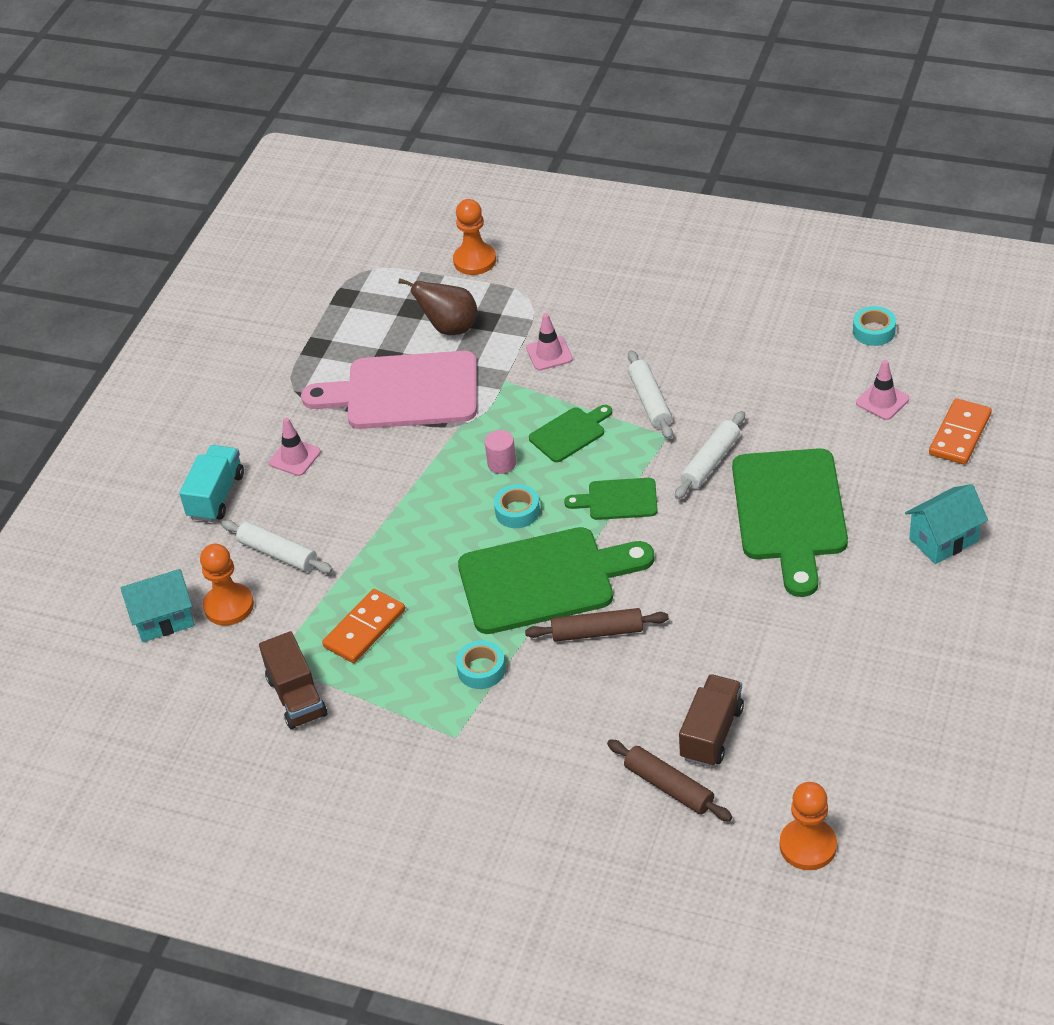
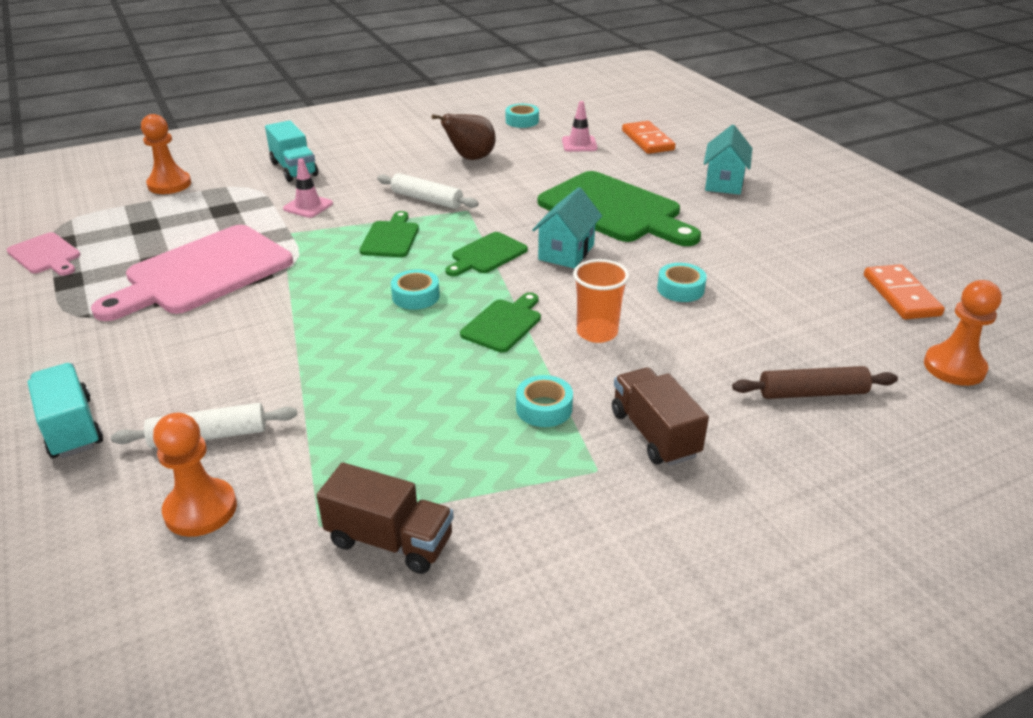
camera: 50 degrees left, 10 degrees down
turquoise house [121,569,195,642] -> turquoise house moved to [532,187,602,268]
pink traffic cone [269,417,321,476] -> none
orange domino [322,589,405,663] -> orange domino moved to [864,264,945,320]
brown pear [398,278,478,335] -> brown pear moved to [432,114,496,160]
green cutting board [458,527,655,634] -> green cutting board [460,292,541,352], size x0.49
pink cylinder [485,430,516,474] -> none
brown rolling pin [525,608,669,642] -> orange cup [573,259,629,343]
white rolling pin [675,411,745,499] -> none
brown truck [679,674,744,767] -> brown truck moved to [612,367,709,466]
none -> pink cutting board [7,232,80,276]
none -> turquoise truck [265,120,318,182]
none -> turquoise tape [657,263,707,302]

